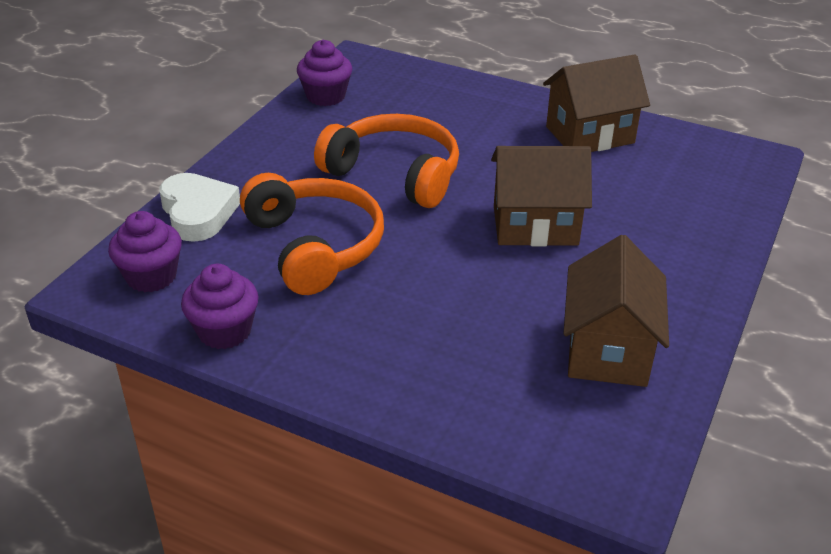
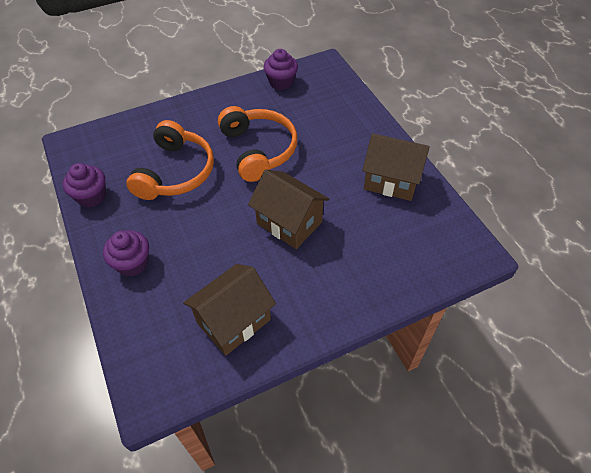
camera: 40 degrees right, 15 degrees up
purple cupcake [108,211,182,292] -> purple cupcake moved to [103,230,149,277]
white heart [159,173,240,242] -> none

